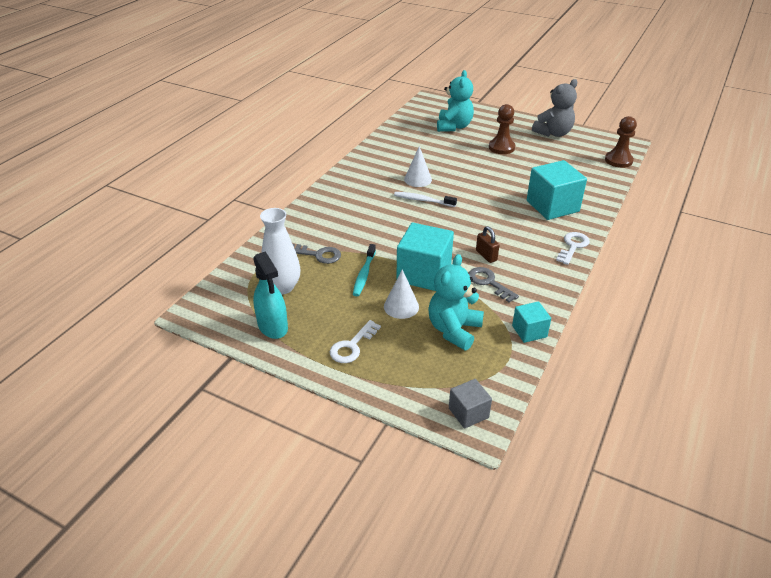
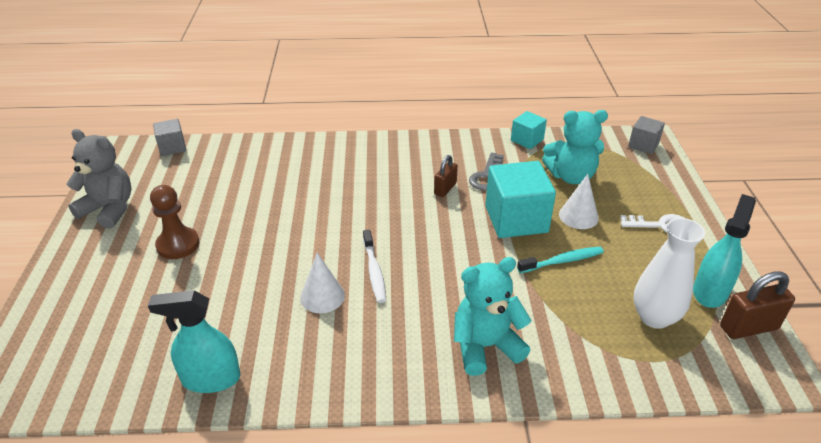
camera: 120 degrees left, 0 degrees up
grey key [293,244,341,264] -> none
turquoise teddy bear [437,70,474,132] -> turquoise teddy bear moved to [454,257,532,376]
turquoise cube [527,160,587,220] -> none
white key [556,232,590,265] -> none
brown pawn [605,116,637,168] -> grey cube [153,119,186,156]
none -> turquoise spray bottle [148,290,240,393]
none -> brown padlock [720,271,795,339]

